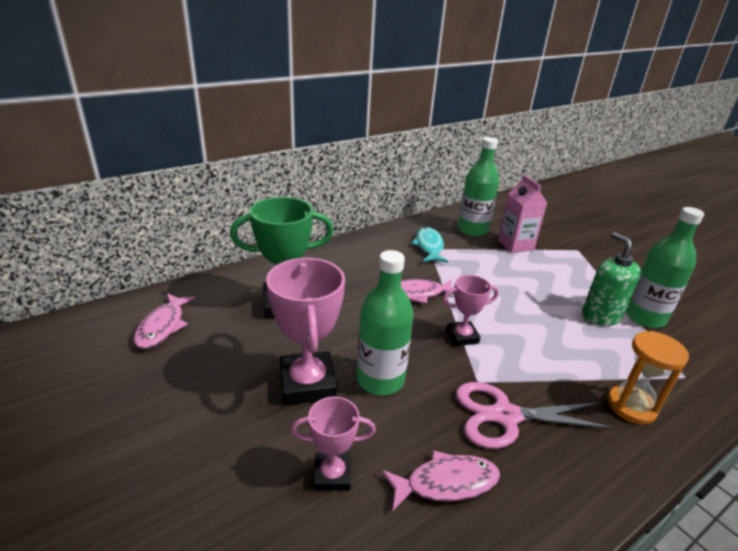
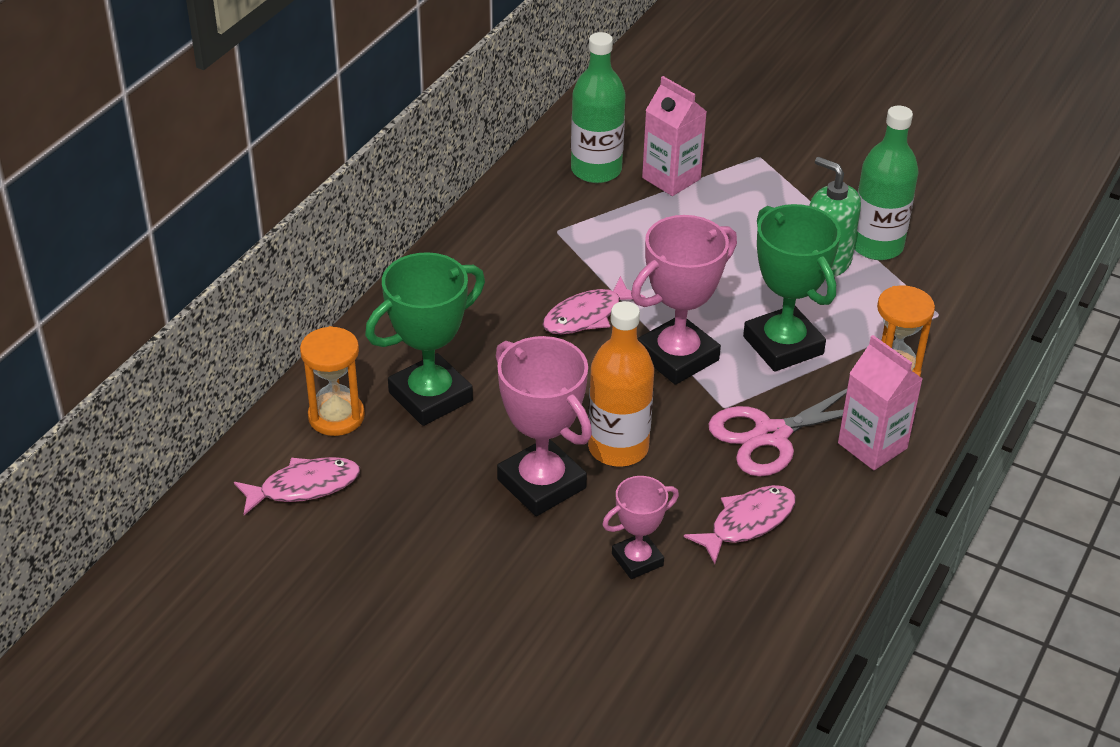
camera: 25 degrees left, 10 degrees up
pink fish [134,293,196,349] -> pink fish turned 90 degrees counterclockwise [234,457,360,515]
green bottle [357,250,414,395] -> orange bottle [588,301,654,467]
turquoise fish [411,227,448,263] -> none
pink trophy [443,275,499,346] -> pink trophy [631,215,737,385], size x1.75
none -> orange hourglass [300,326,365,436]
none -> green trophy [743,204,841,372]
none -> pink carton [838,335,923,470]

